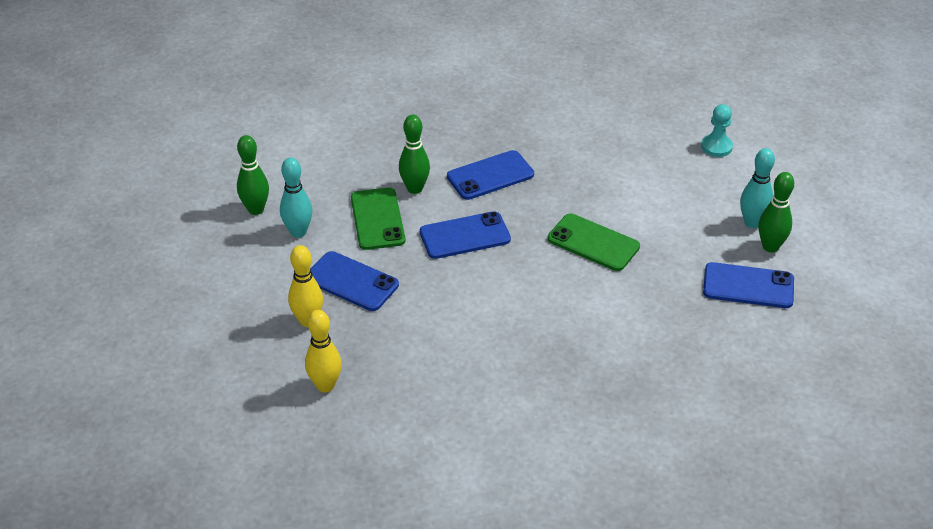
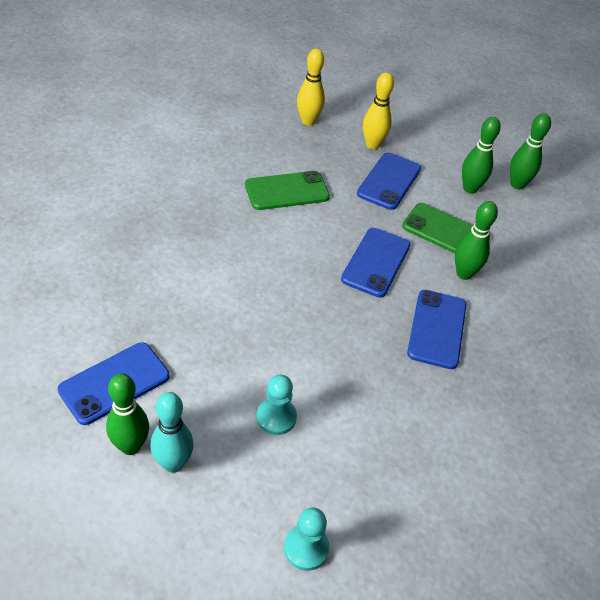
camera: 125 degrees right, 5 degrees up
turquoise bowling pin [280,157,312,238] -> green bowling pin [462,117,501,194]
blue phone [311,251,399,311] -> blue phone turned 45 degrees counterclockwise [357,153,421,210]
green phone [548,213,640,271] -> green phone moved to [245,171,330,210]
none -> turquoise pawn [256,375,297,435]

